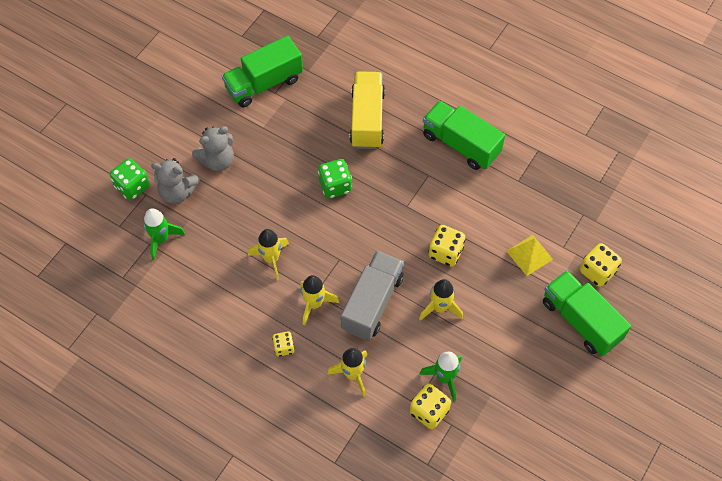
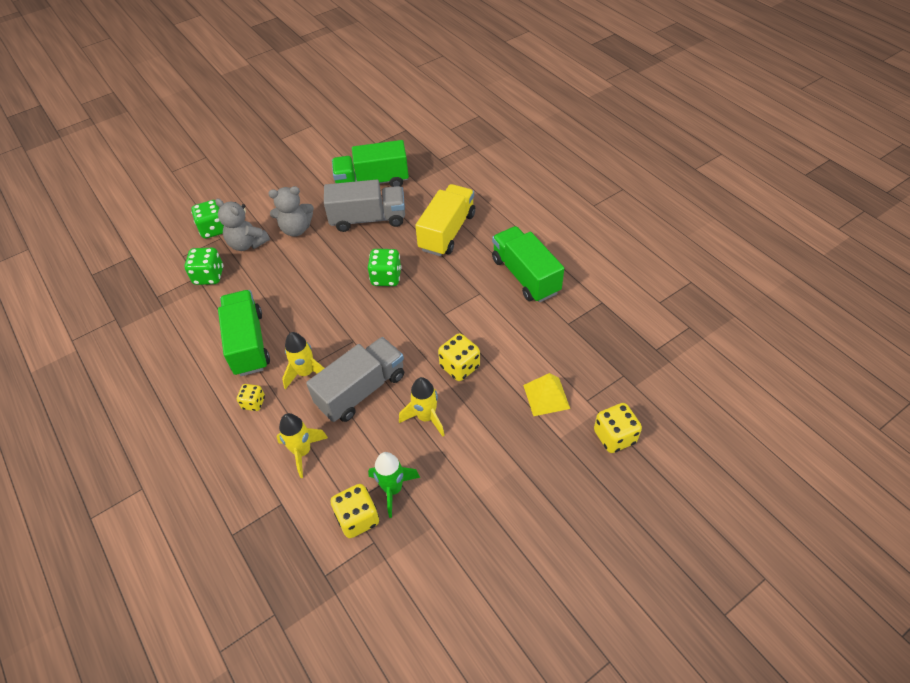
camera: 25 degrees right, 10 degrees down
green rocket [143,208,185,260] -> green dice [185,248,223,285]
yellow rocket [248,229,289,280] -> none
green truck [543,270,631,356] -> green truck moved to [218,290,270,376]
none -> grey truck [324,180,405,232]

